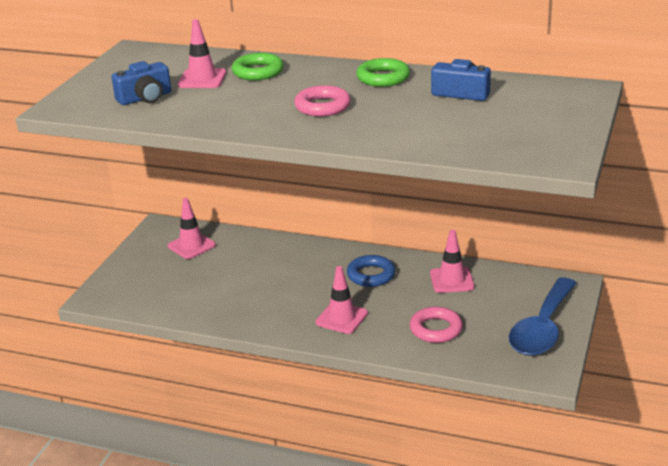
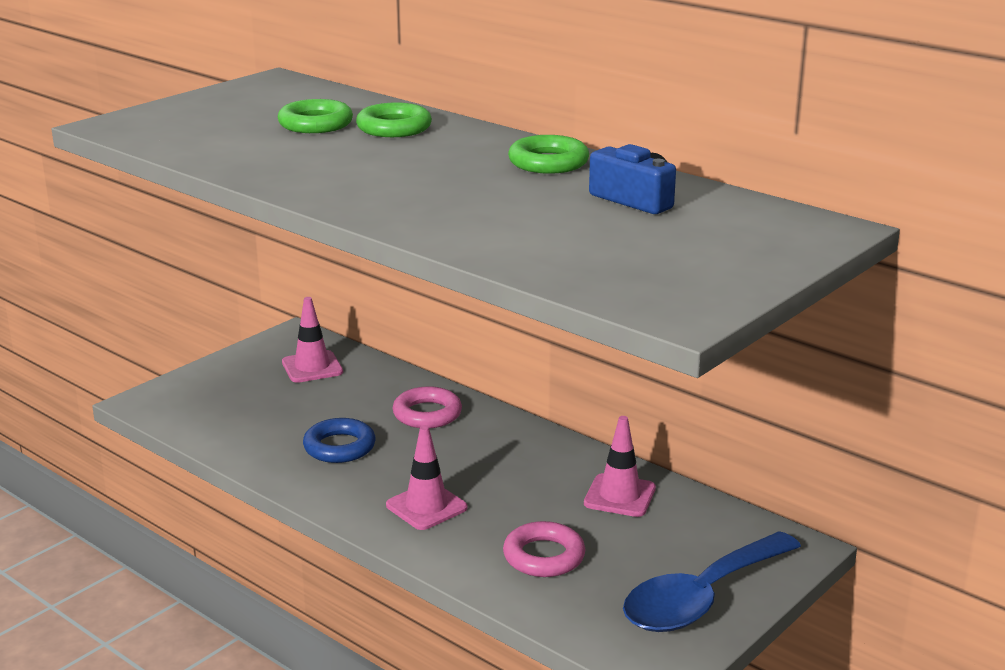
camera: 20 degrees right, 5 degrees down
blue camera [112,61,171,105] -> none
pink traffic cone [178,19,226,88] -> green ring [278,99,353,133]
pink ring [294,85,351,117] -> pink ring moved to [392,386,462,428]
blue ring [347,255,396,287] -> blue ring moved to [303,418,376,463]

